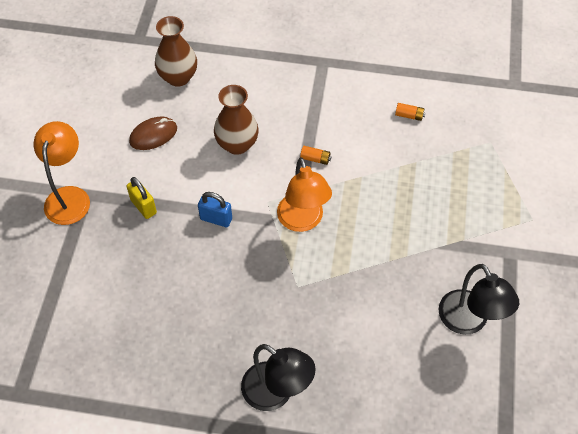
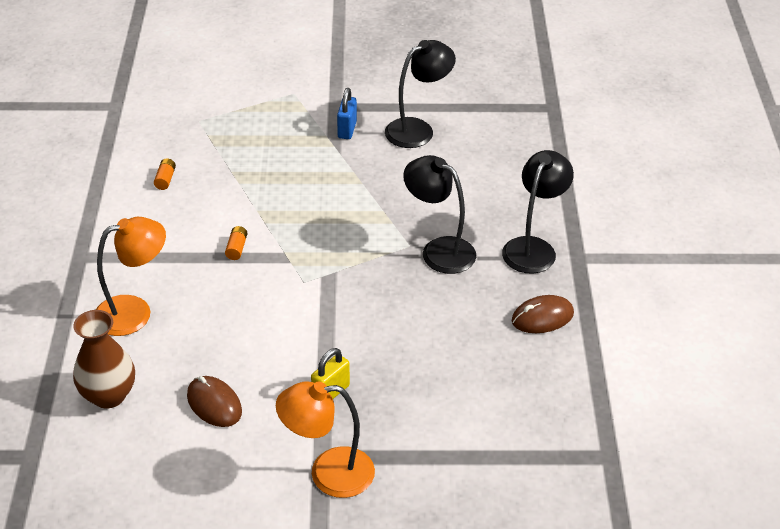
camera: 100 degrees left, 15 degrees down
blue padlock [198,192,232,227] -> blue padlock moved to [337,88,357,139]
brown vase [214,85,258,155] -> none
orange lamp [277,157,332,232] -> orange lamp moved to [96,217,166,336]
none -> black lamp [403,155,476,274]
none -> brown mouse [512,295,574,333]

